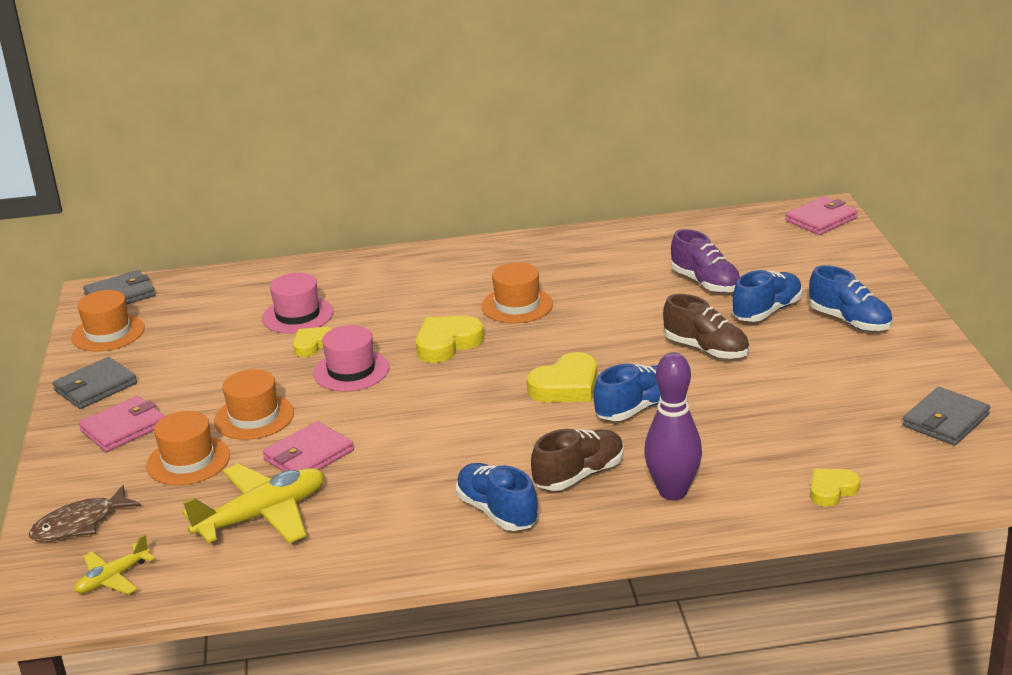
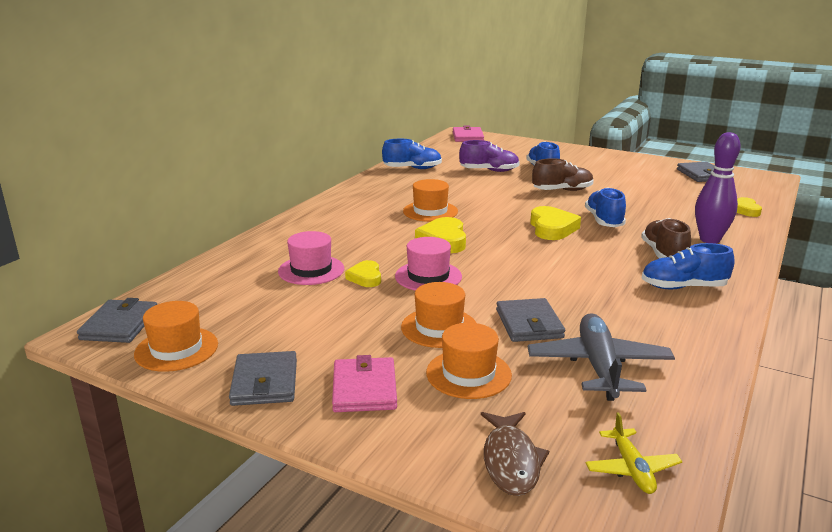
camera: 55 degrees left, 5 degrees down
yellow plane [182,463,324,543] -> grey plane [528,313,675,401]
pink wallet [263,421,354,472] -> grey wallet [496,298,565,342]
blue shoe [809,265,892,332] -> blue shoe moved to [382,139,442,169]

